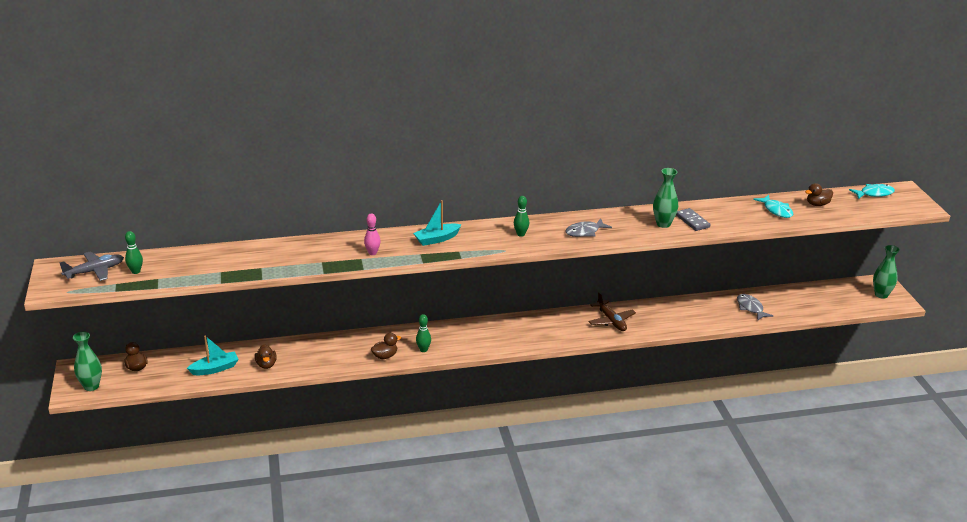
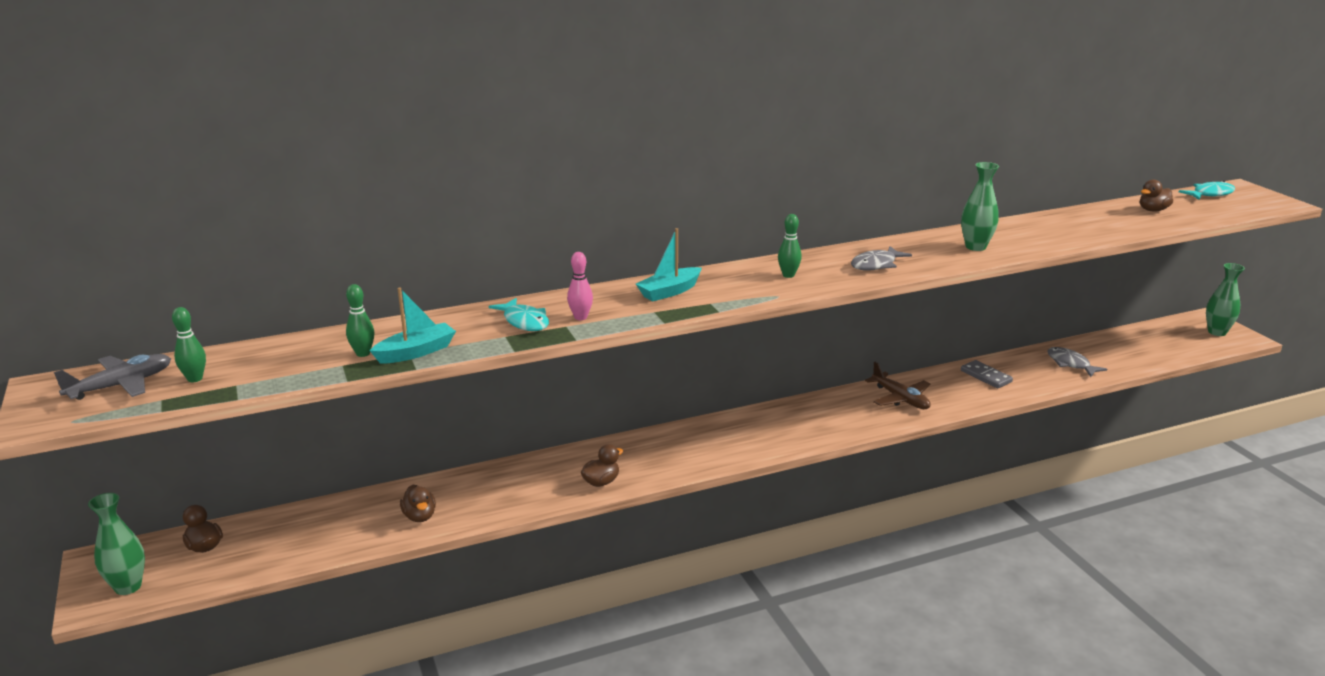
camera: 10 degrees left, 5 degrees down
turquoise boat [187,335,239,375] -> turquoise boat moved to [370,287,456,364]
green bowling pin [416,314,431,352] -> green bowling pin moved to [346,284,375,357]
grey domino [676,208,710,231] -> grey domino moved to [961,360,1013,388]
turquoise fish [753,195,793,218] -> turquoise fish moved to [489,298,549,331]

